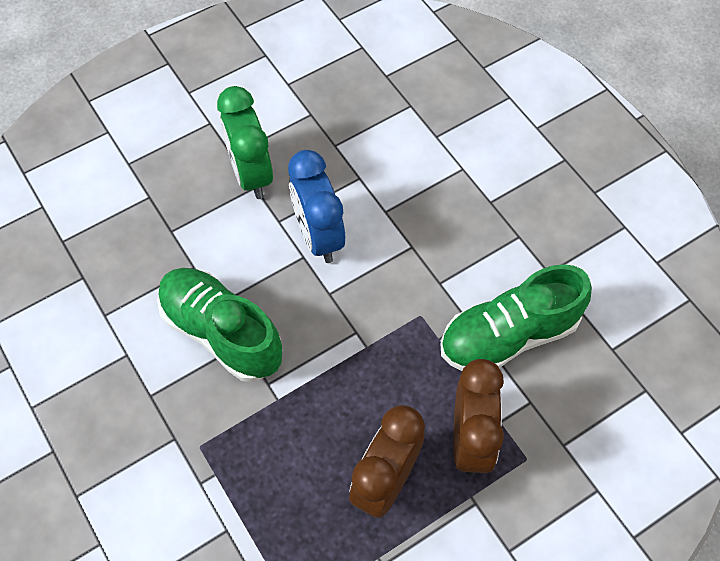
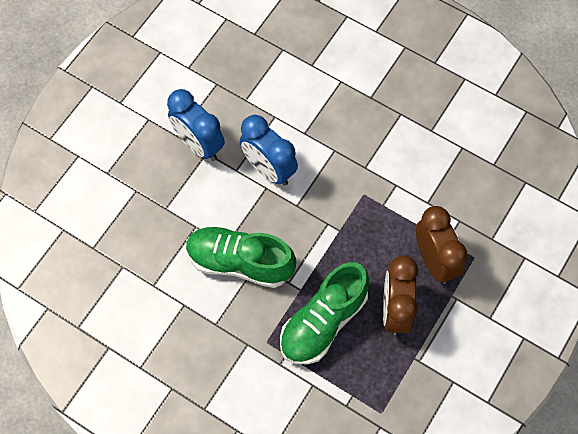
camera: 25 degrees left, 5 degrees up
green clock [217,86,273,199] -> blue clock [167,89,225,161]
green shoe [441,264,592,371] -> green shoe moved to [280,262,369,364]

